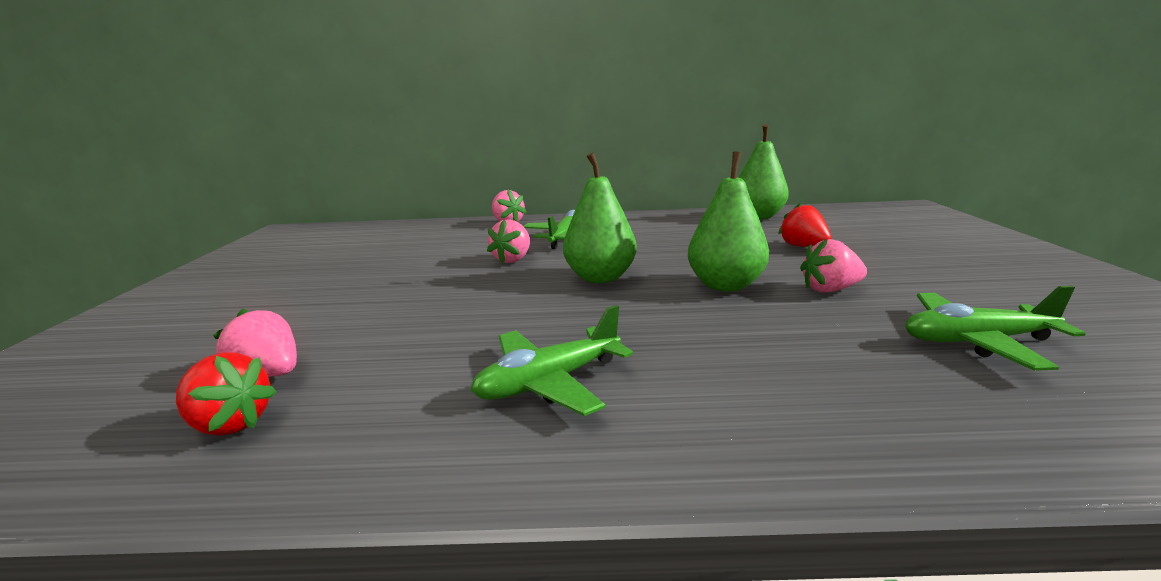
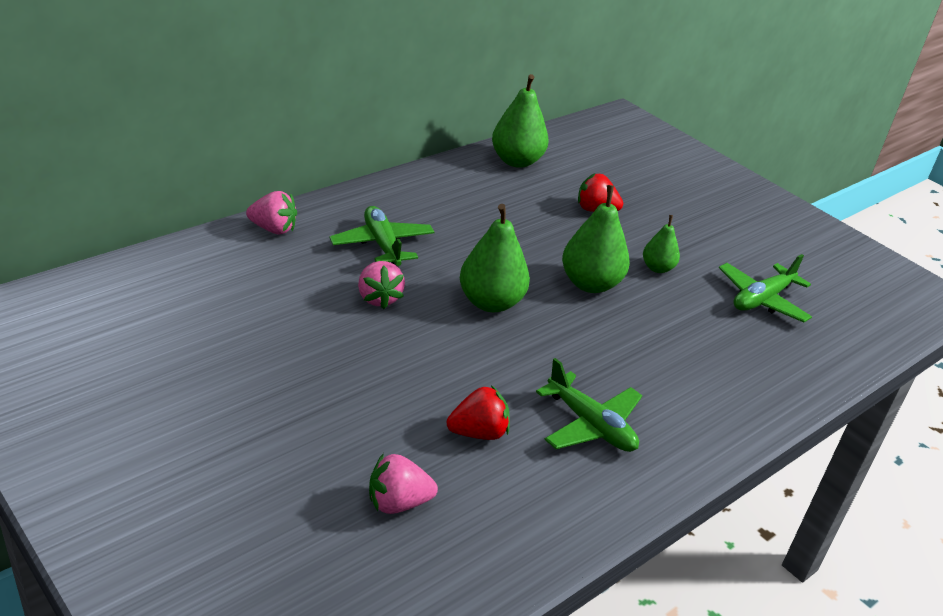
camera: 45 degrees left, 15 degrees up
red strawberry [176,353,277,436] -> red strawberry moved to [447,385,510,440]
green plane [471,305,633,416] -> green plane turned 60 degrees counterclockwise [536,358,642,452]
pink strawberry [800,238,867,293] -> green pear [643,215,680,273]

